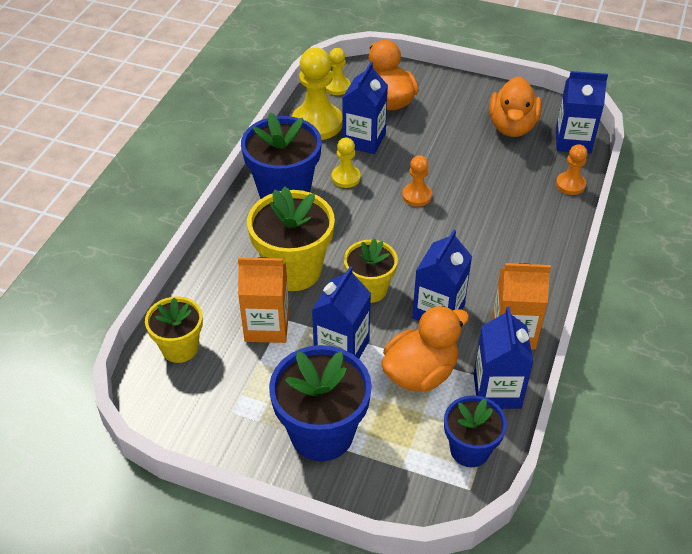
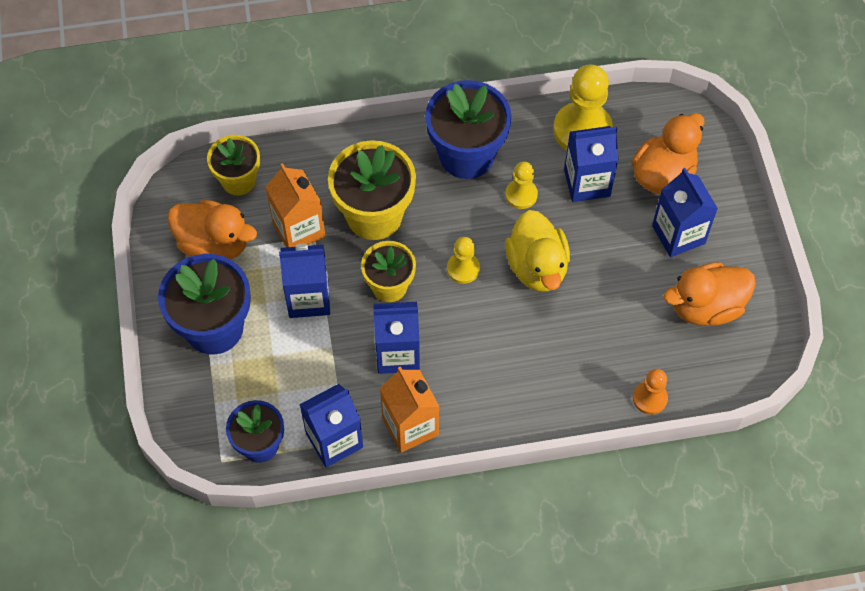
camera: 60 degrees right, 15 degrees up
yellow pawn [326,48,351,95] -> yellow pawn moved to [447,237,480,284]
orange duck [382,306,469,392] -> orange duck moved to [167,200,257,260]
orange pawn [402,155,432,206] -> yellow duck [505,210,570,292]
blue carton [556,71,608,154] -> blue carton moved to [652,168,718,257]

